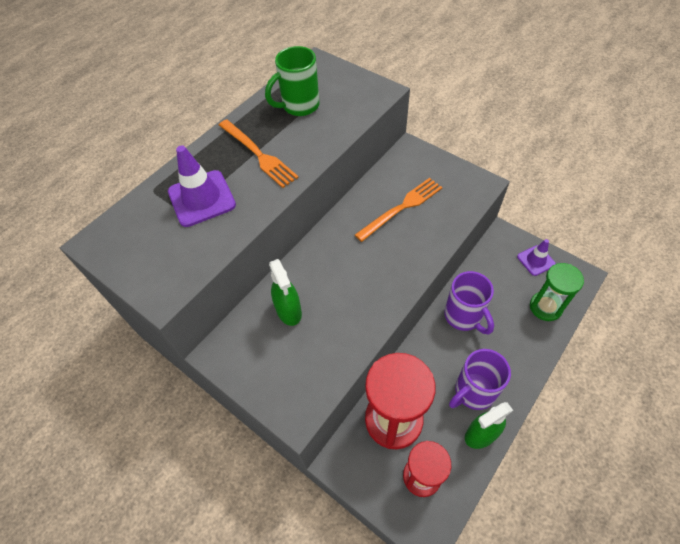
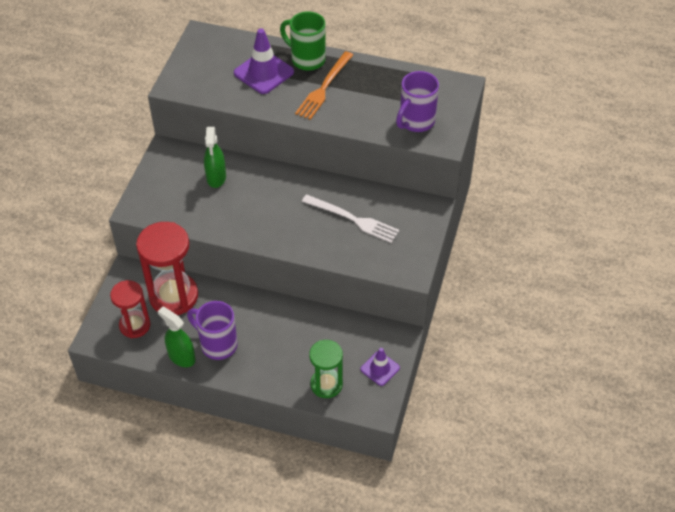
camera: 65 degrees right, 5 degrees down
green mug [265,46,320,116] -> green mug moved to [280,11,326,71]
green spray bottle [269,259,302,326] -> green spray bottle turned 45 degrees counterclockwise [204,127,226,188]
orange fork [355,178,442,242] -> white fork [302,194,399,243]
purple mug [444,271,494,335] -> purple mug moved to [396,71,439,132]

